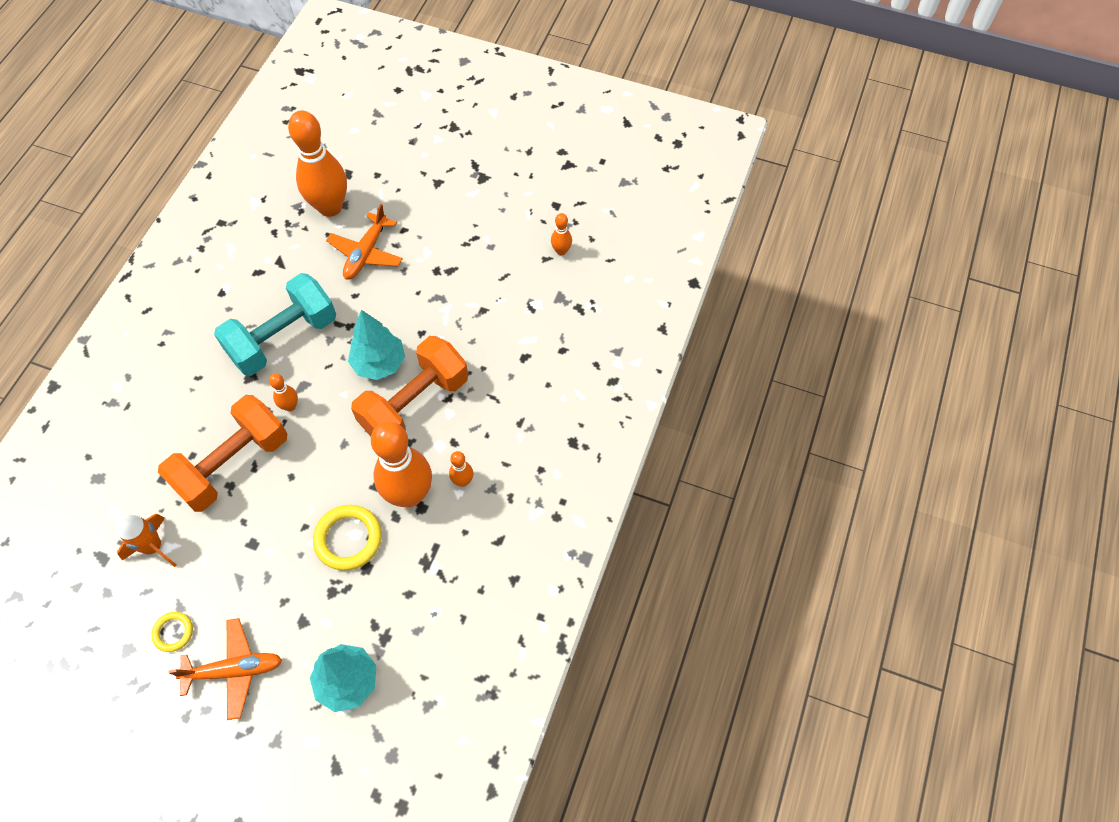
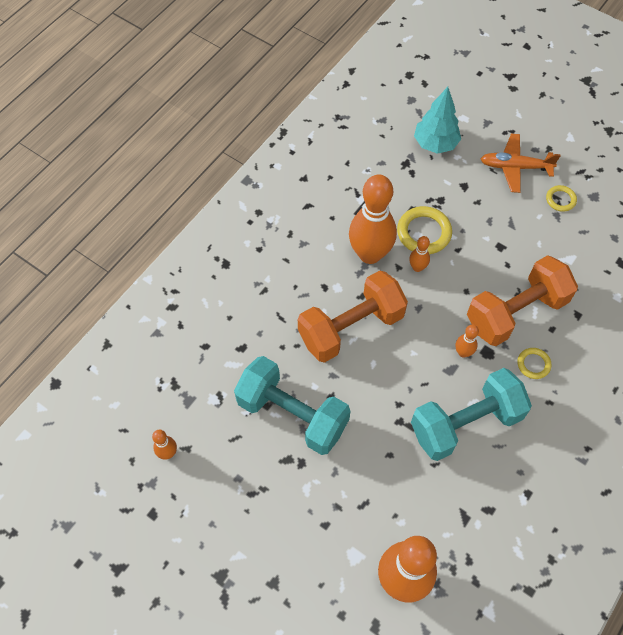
camera: 165 degrees left, 0 degrees up
orange rocket [116,514,176,567] -> none
orange plane [326,204,403,280] -> none
turquoise tree [348,310,405,380] -> none
orange bowling pin [449,451,473,487] -> orange bowling pin moved to [409,236,430,272]
none -> turquoise dumbbell [234,356,350,455]
none -> yellow ring [517,348,552,379]

